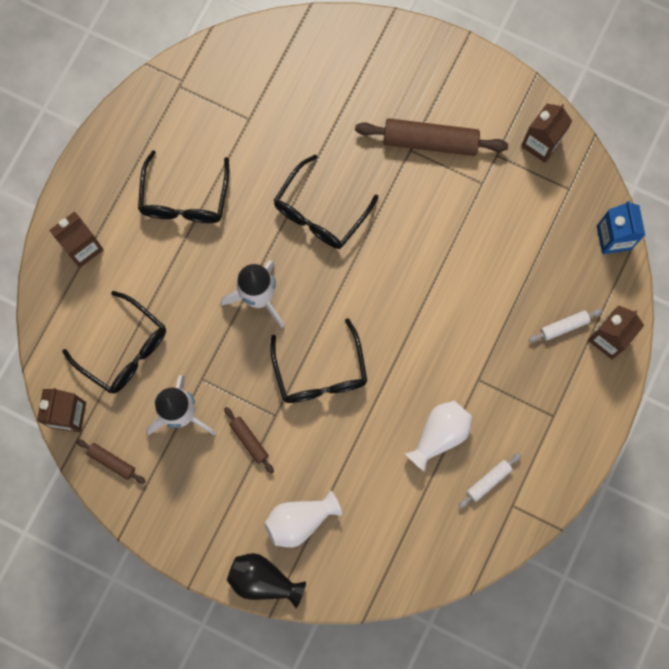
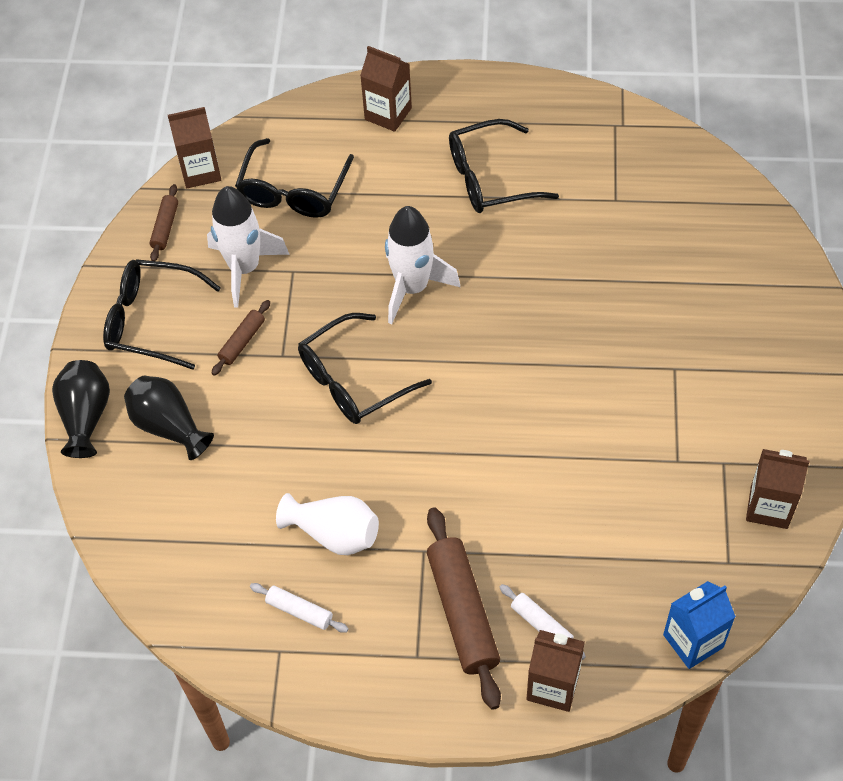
camera: 70 degrees right, 20 degrees down
white vase [264,490,342,548] -> black vase [124,376,214,460]
black glasses [273,154,378,249] -> black glasses moved to [103,259,221,370]
brown rolling pin [355,118,508,156] -> brown rolling pin moved to [427,507,501,710]

